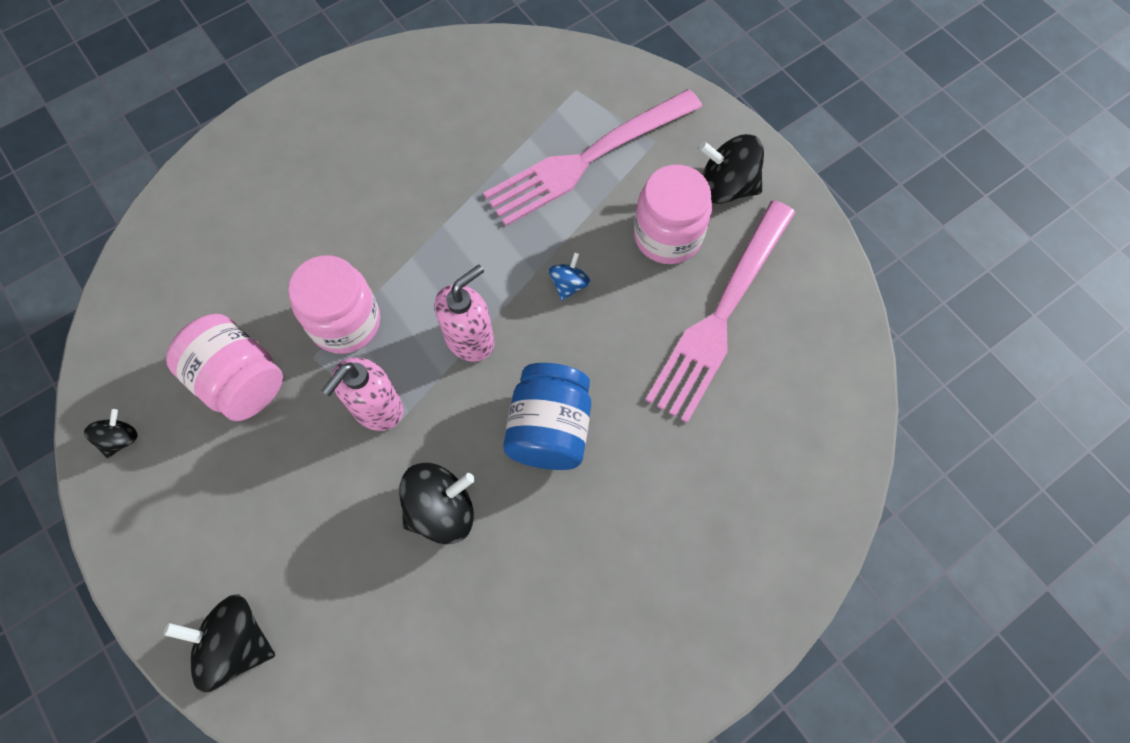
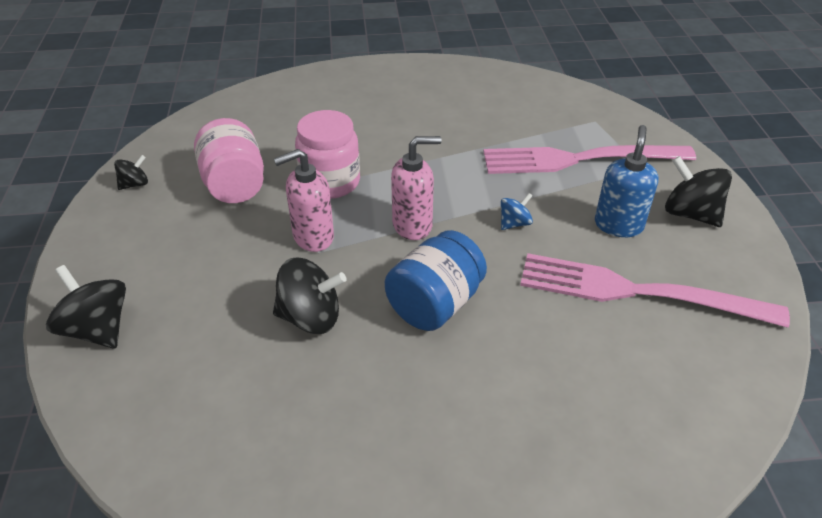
camera: 30 degrees right, 25 degrees down
pink jar [634,165,712,264] -> blue soap dispenser [595,125,659,237]
pink fork [646,200,795,423] -> pink fork turned 45 degrees clockwise [520,253,790,328]

